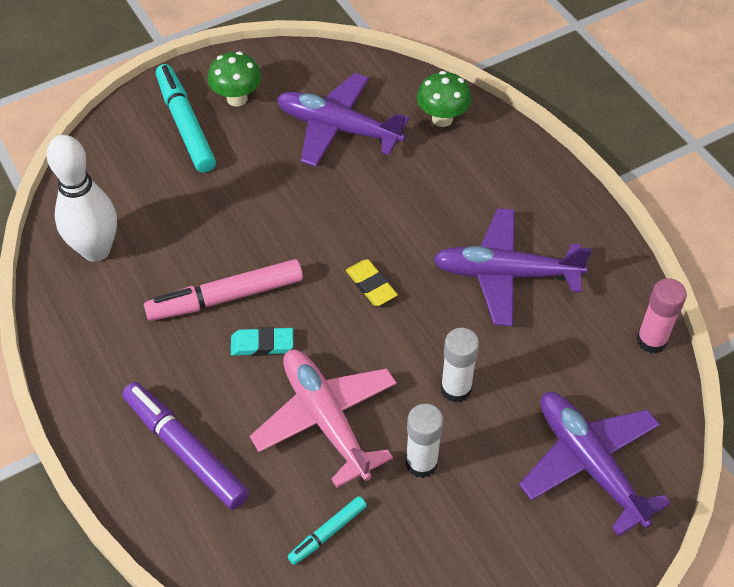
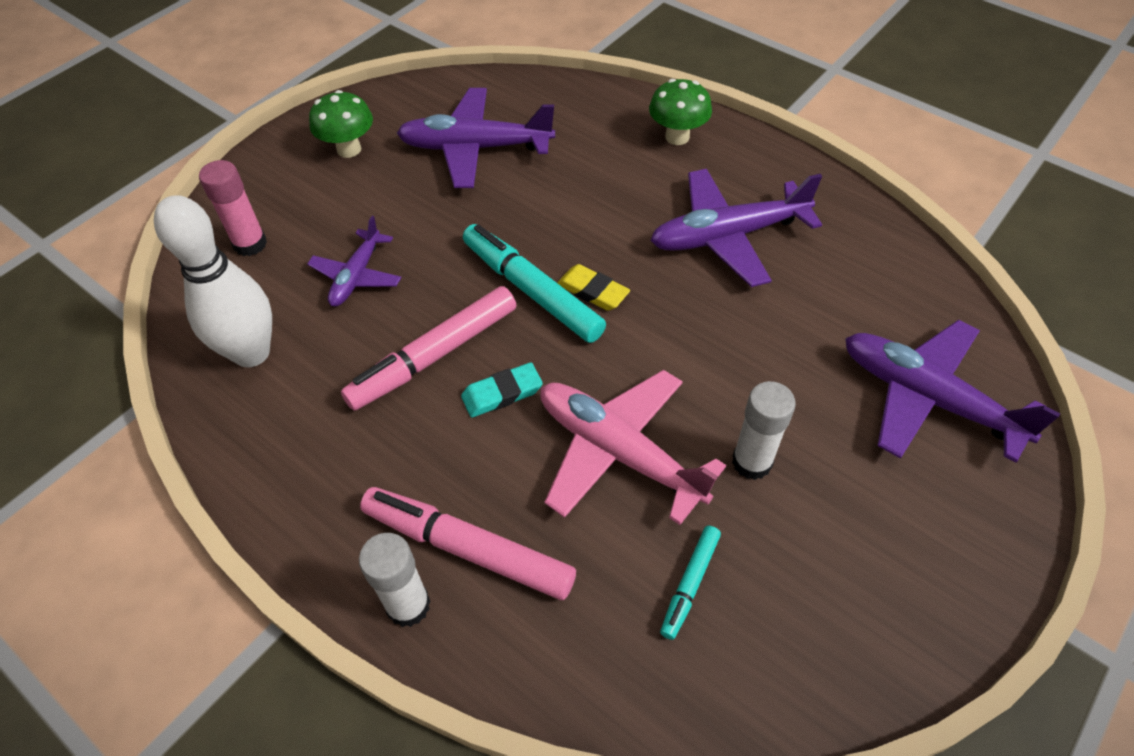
camera: 20 degrees left, 0 degrees up
purple marker [122,382,249,509] -> pink marker [360,487,576,600]
turquoise marker [156,64,216,173] -> turquoise marker moved to [463,224,606,343]
green mushroom [417,71,471,127] -> green mushroom moved to [649,79,712,145]
white glue stick [441,328,479,403] -> white glue stick moved to [359,533,430,627]
pink glue stick [636,278,687,354] -> pink glue stick moved to [199,160,267,256]
none -> purple plane [307,216,401,306]

